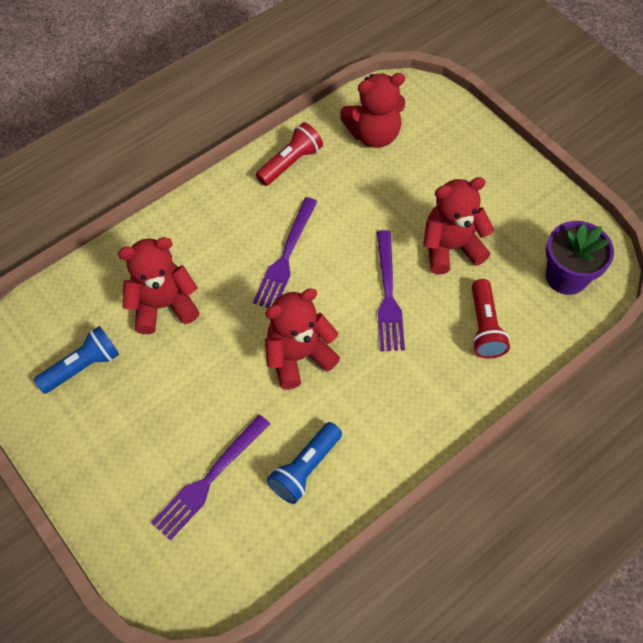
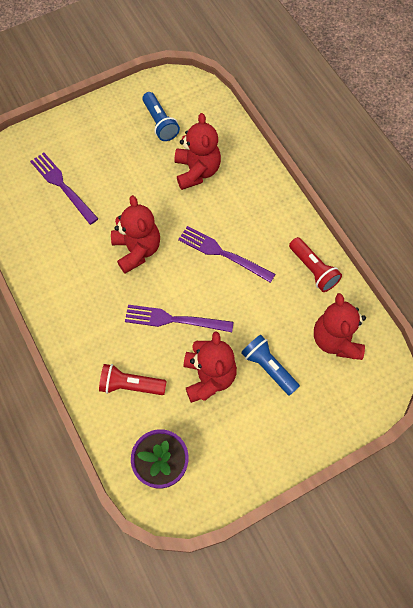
camera: 100 degrees right, 5 degrees up
blue flashlight [267,422,342,504] -> blue flashlight moved to [241,335,300,396]

